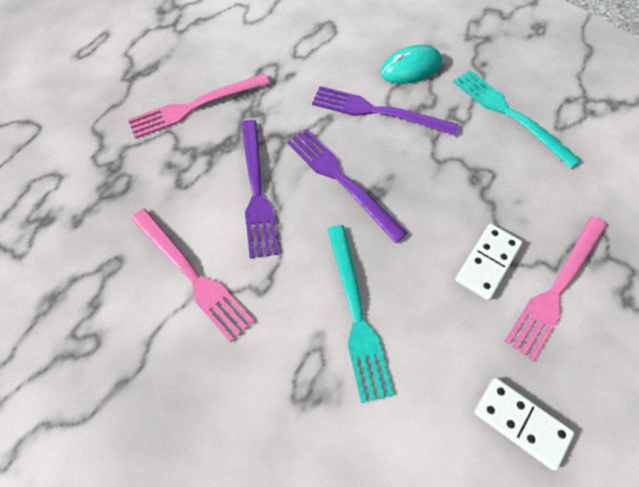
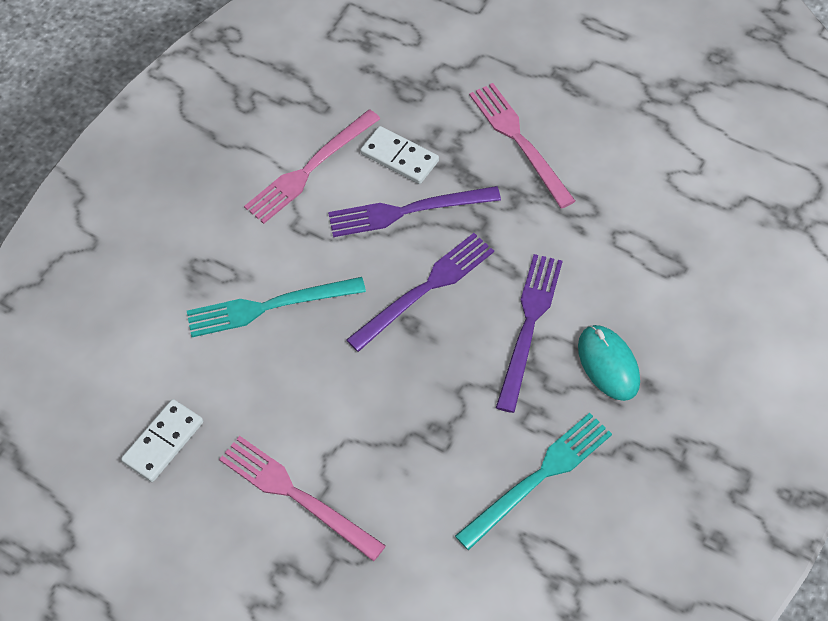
camera: 90 degrees right, 5 degrees down
white domino [455,224,522,300] -> white domino moved to [360,126,439,184]

